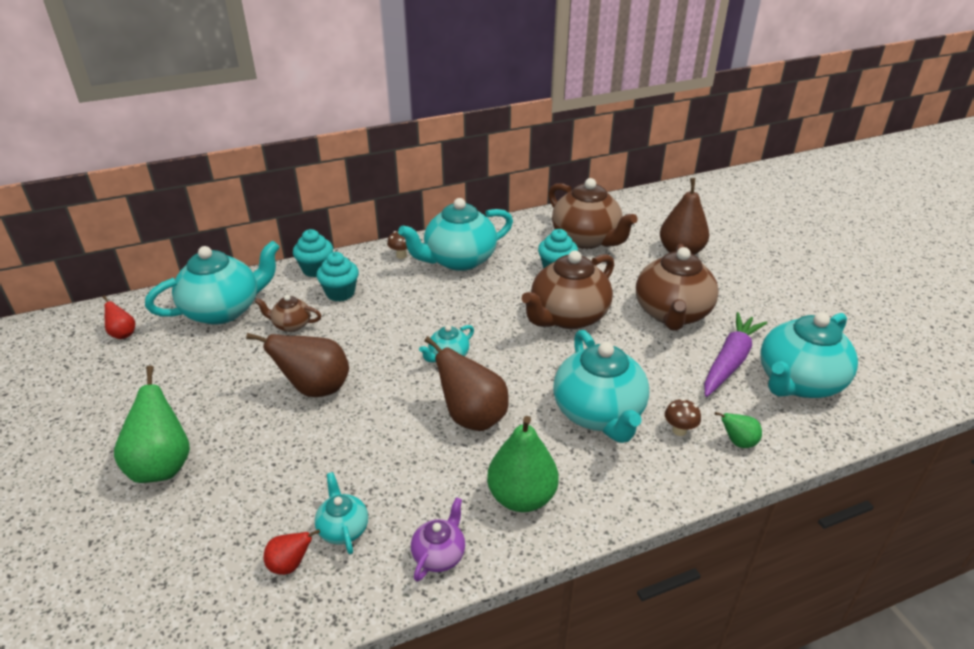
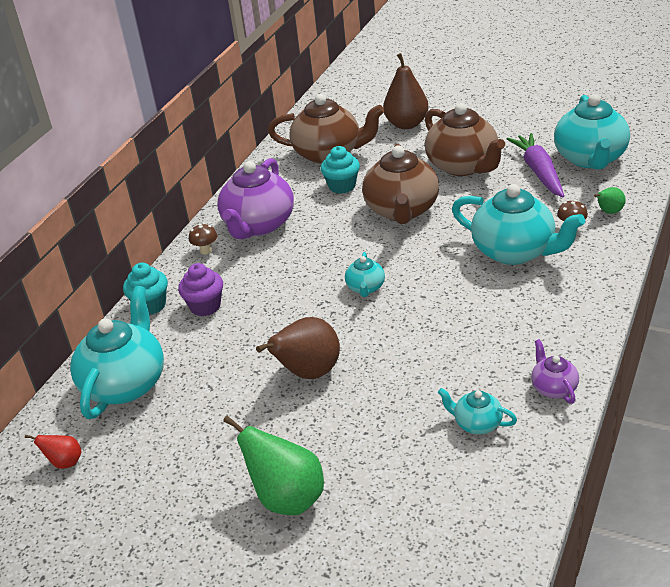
camera: 40 degrees left, 0 degrees up
brown teapot [255,295,322,332] -> none
red pear [263,529,320,575] -> none
turquoise cupcake [317,252,359,302] -> purple cupcake [178,263,223,316]
turquoise teapot [398,198,513,271] -> purple teapot [217,158,294,239]
brown pear [424,336,509,431] -> none
green pear [487,416,559,512] -> none

